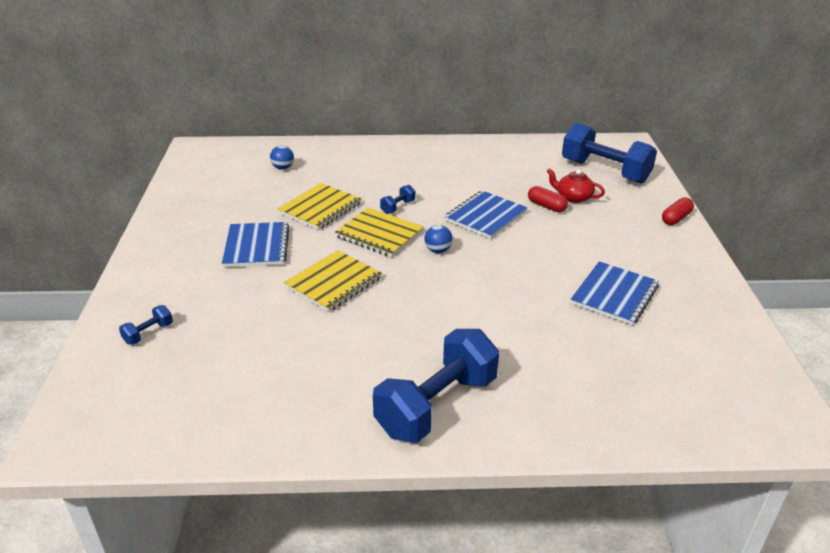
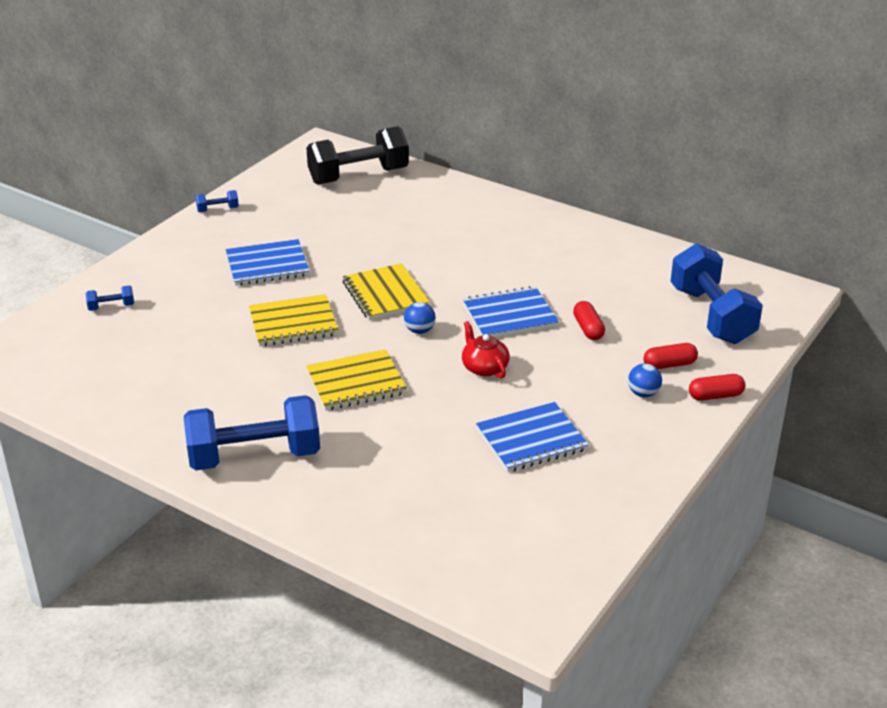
camera: 35 degrees right, 0 degrees up
blue notebook [222,222,290,267] -> blue notebook turned 45 degrees clockwise [226,239,310,286]
blue ball [270,146,294,170] -> blue ball moved to [628,363,662,397]
yellow notebook [277,183,362,230] -> yellow notebook moved to [306,349,407,411]
blue dumbbell [380,185,415,214] -> blue dumbbell moved to [196,190,239,212]
red teapot [547,168,605,203] -> red teapot moved to [462,321,510,378]
none -> black dumbbell [306,126,409,185]
none -> red capsule [643,343,698,369]

